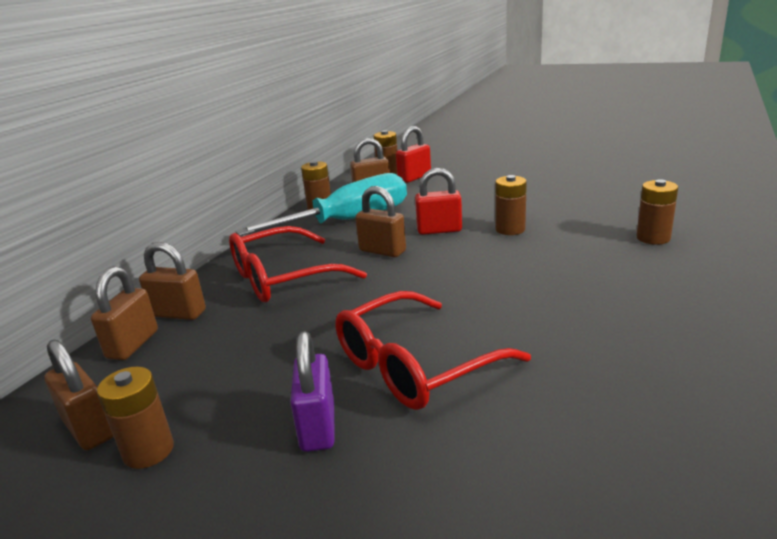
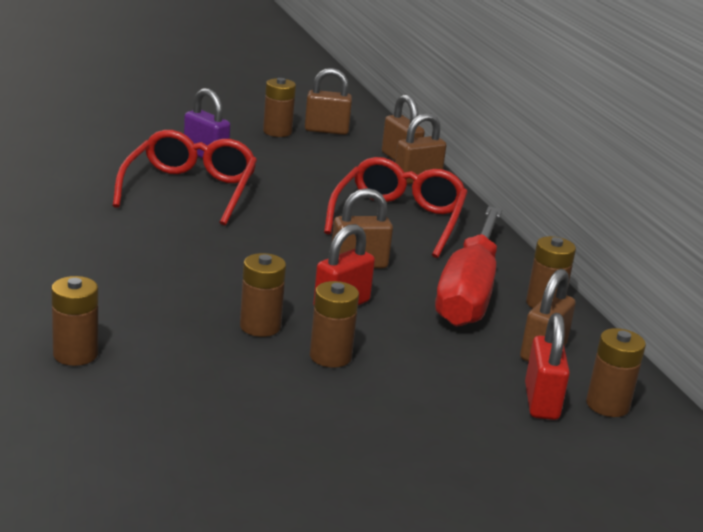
camera: 130 degrees right, 0 degrees up
turquoise screwdriver [235,173,407,236] -> red screwdriver [435,206,502,327]
none -> brown battery [310,281,359,368]

